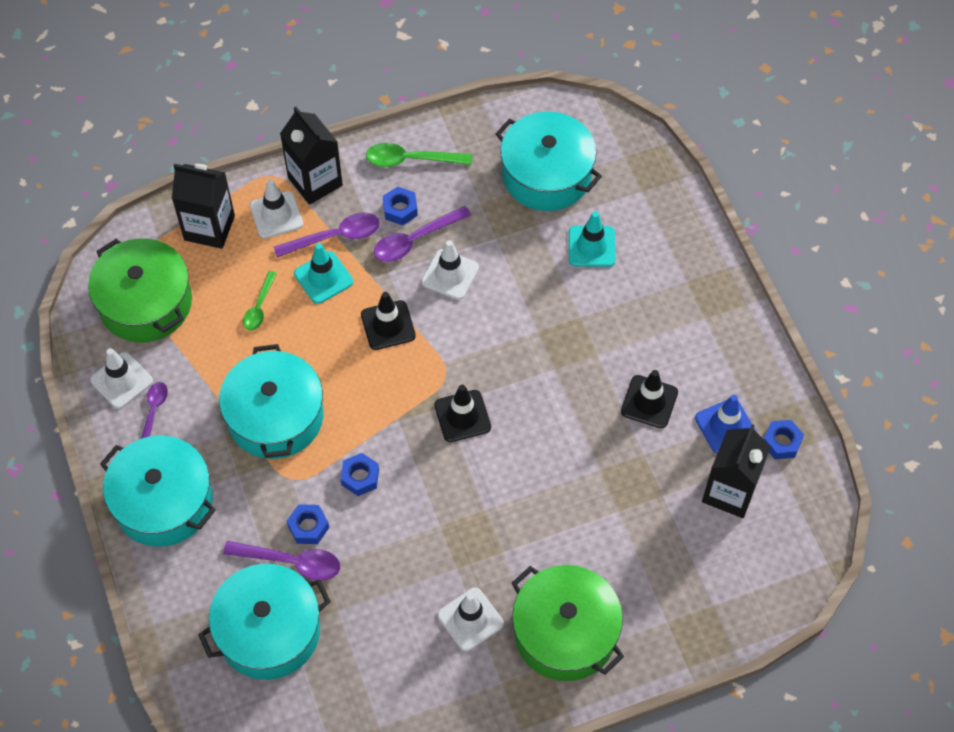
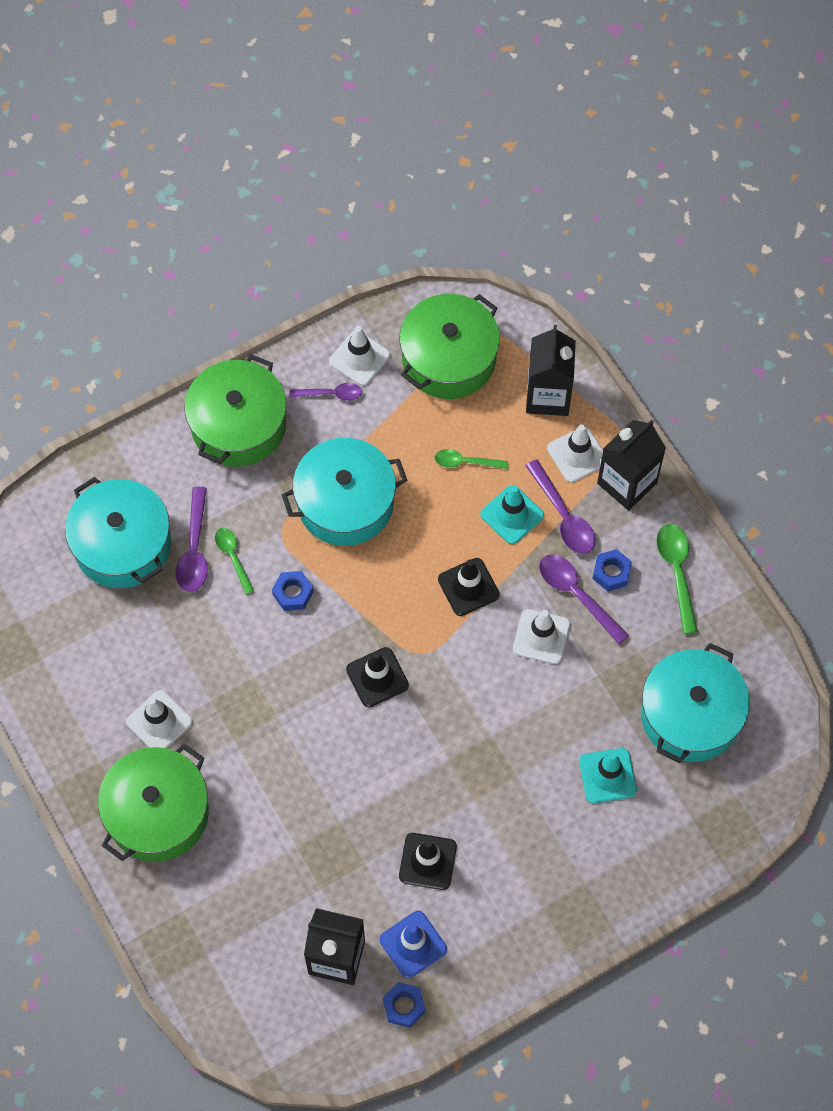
camera: 80 degrees right, 5 degrees up
turquoise pot [100,435,216,547] -> green pot [184,354,286,467]
blue nut [287,504,329,544] -> green spoon [215,528,254,594]

